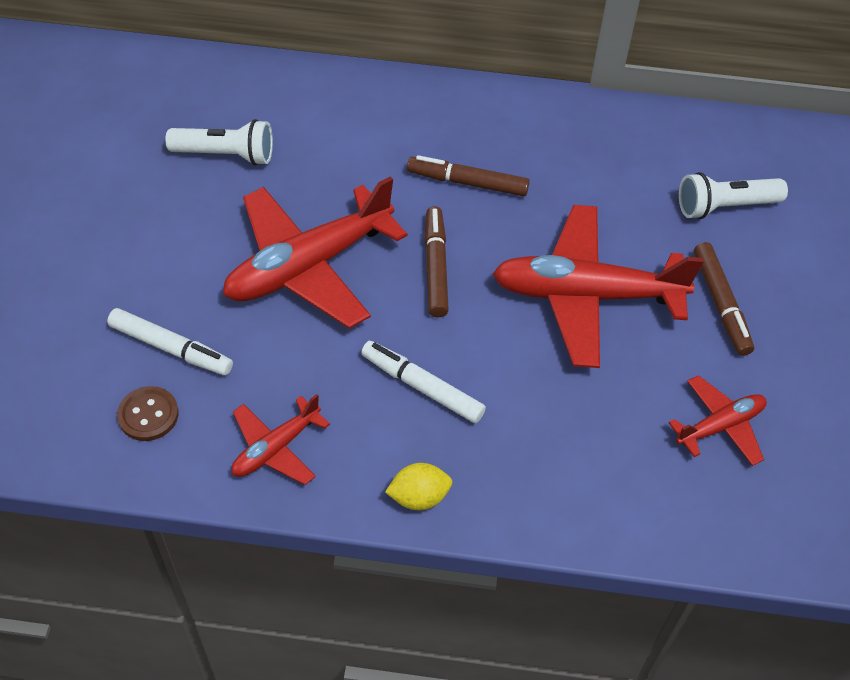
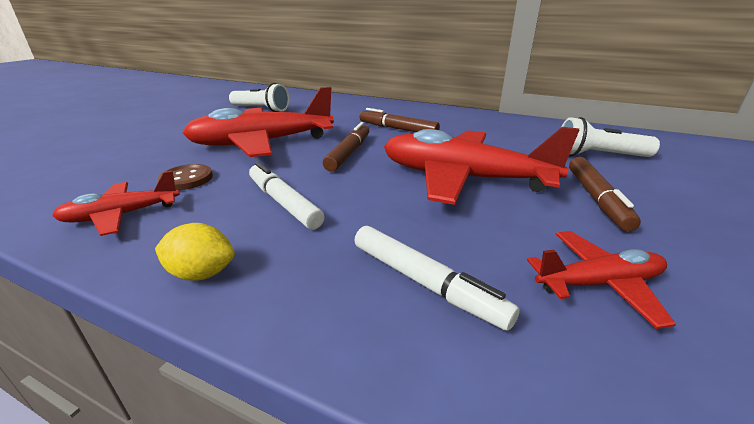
camera: 20 degrees right, 25 degrees down
white marker [107,308,233,375] -> white marker moved to [354,226,520,331]
brown button [117,386,179,441] -> brown button moved to [158,164,213,190]

